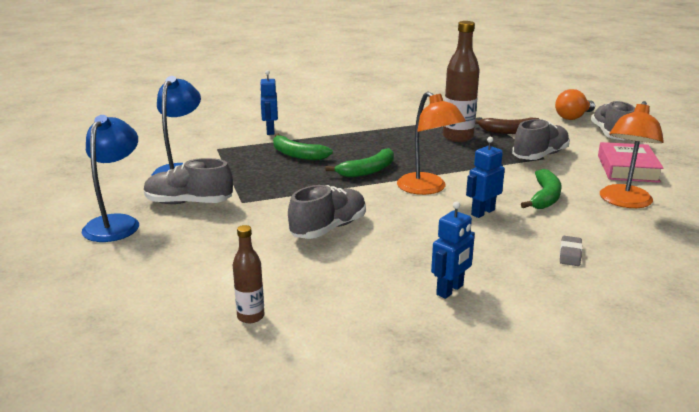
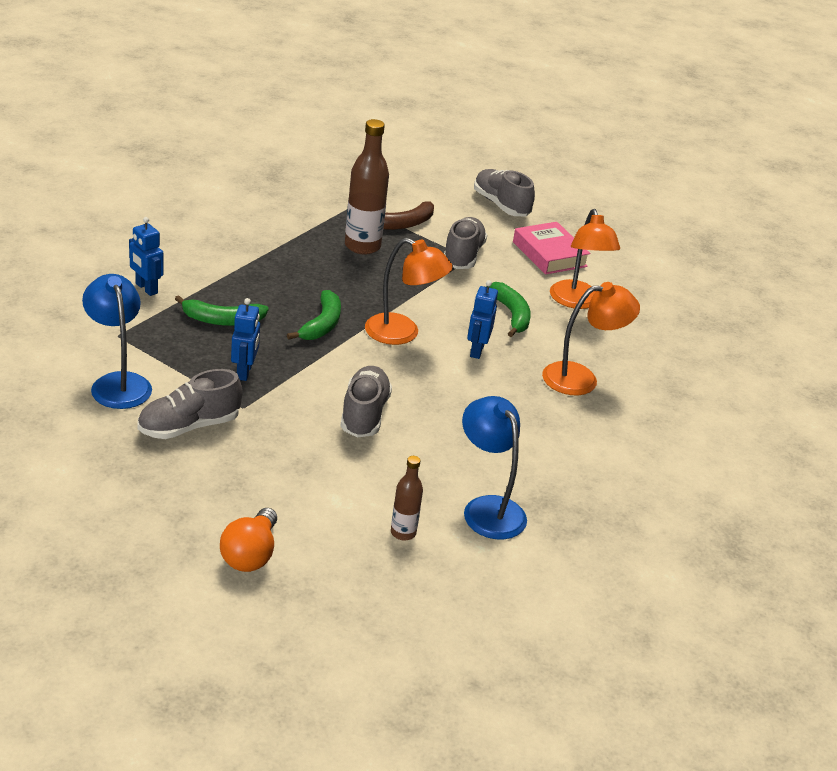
camera: 40 degrees left, 10 degrees up
blue lamp [82,115,139,242] -> blue lamp moved to [462,396,527,540]
blue robot [431,201,475,299] -> blue robot moved to [231,298,260,381]
orange light bulb [555,89,595,120] -> orange light bulb moved to [220,508,277,572]
grey eraser [559,236,582,266] -> orange lamp [542,282,640,395]

